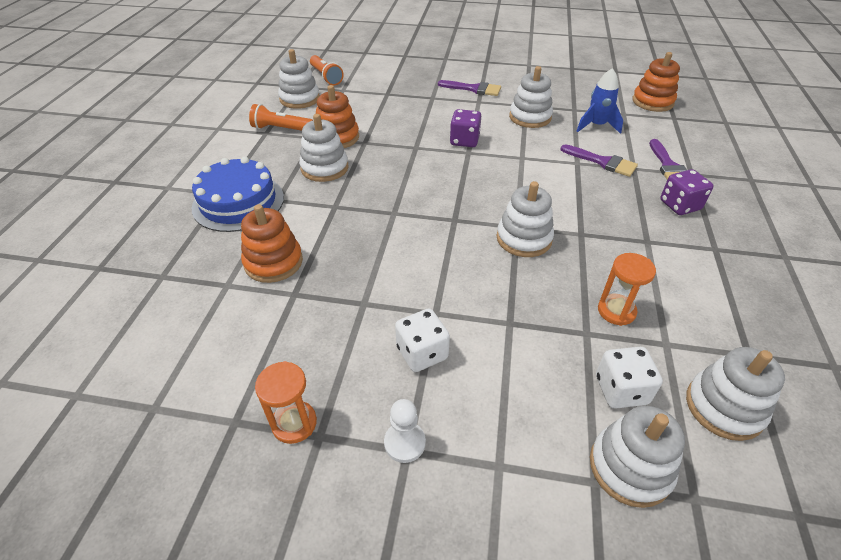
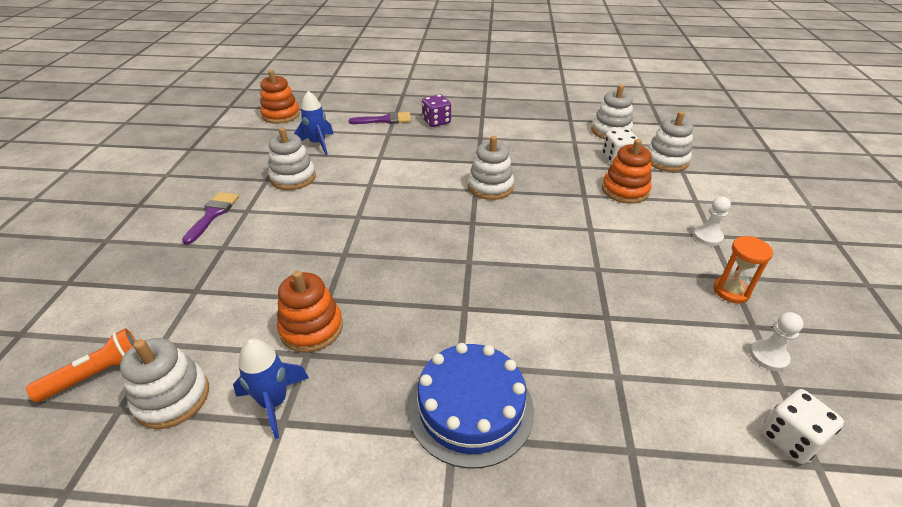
camera: 95 degrees left, 5 degrees down
orange stacking toy [241,204,303,283] -> orange stacking toy moved to [602,139,652,204]
orange flashlight [249,104,313,131] -> blue rocket [233,339,309,439]
white stacking toy [299,114,349,182] -> none
white dice [395,308,450,372] -> white dice moved to [761,389,844,464]
purple dice [450,109,481,147] -> none
purple brush [560,144,638,177] -> none
orange hourglass [598,253,656,326] -> none
none -> white pawn [750,312,804,371]

